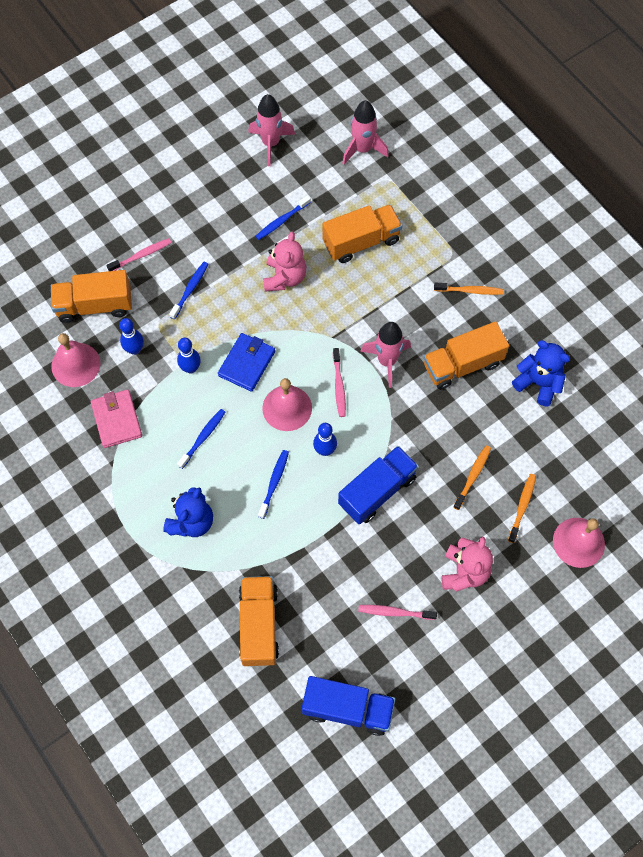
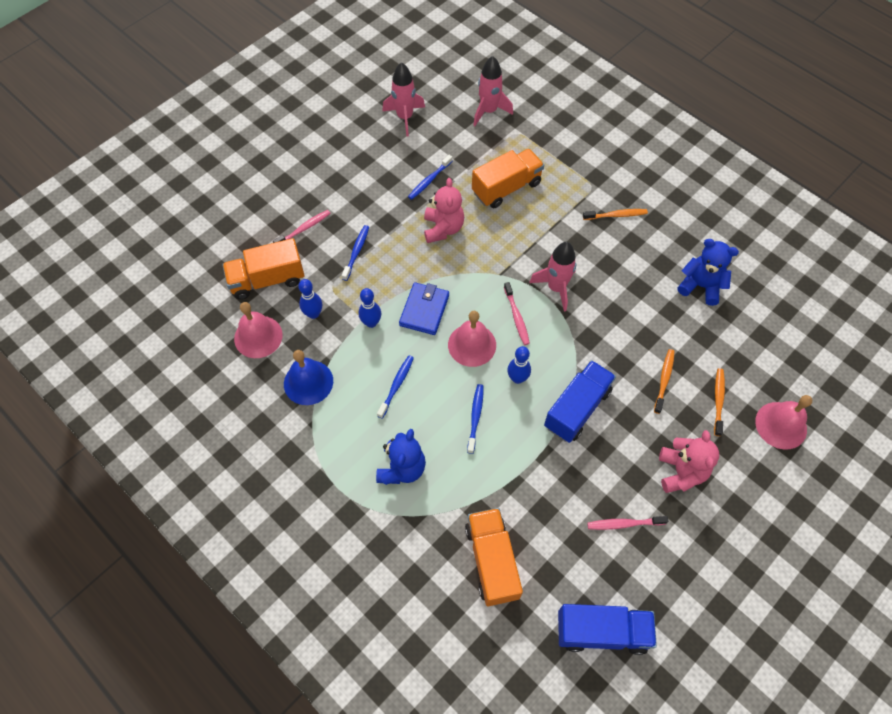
camera: 10 degrees left, 5 degrees down
pink wallet [91,390,142,448] -> blue bell [284,350,333,405]
orange truck [424,321,509,390] -> none

